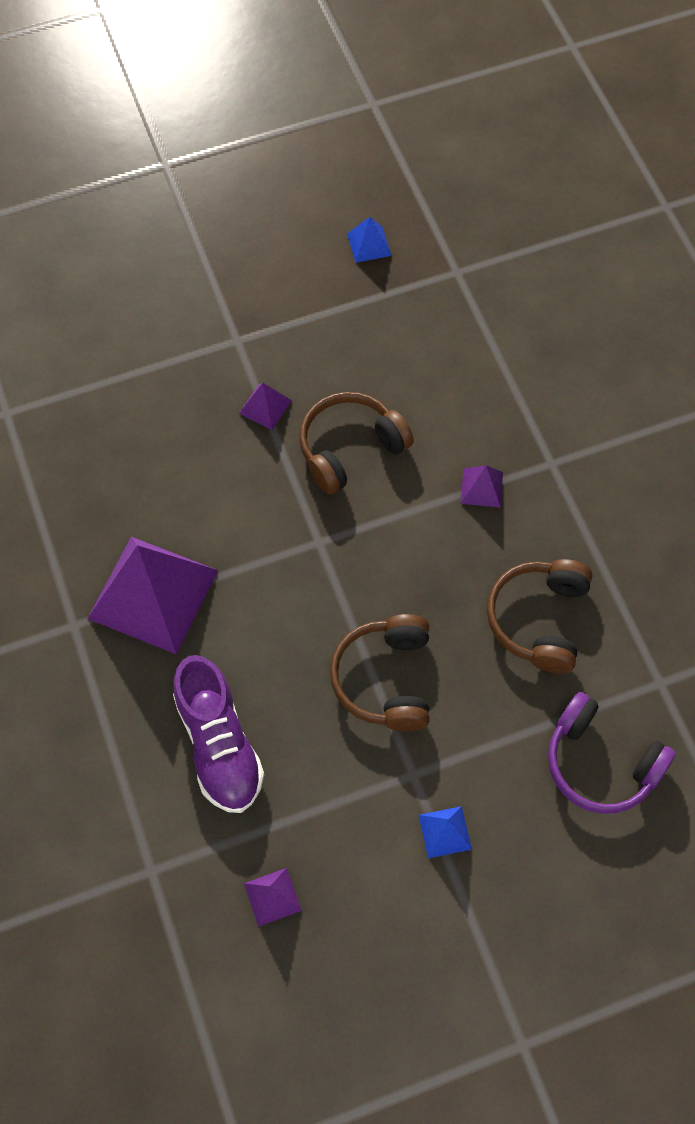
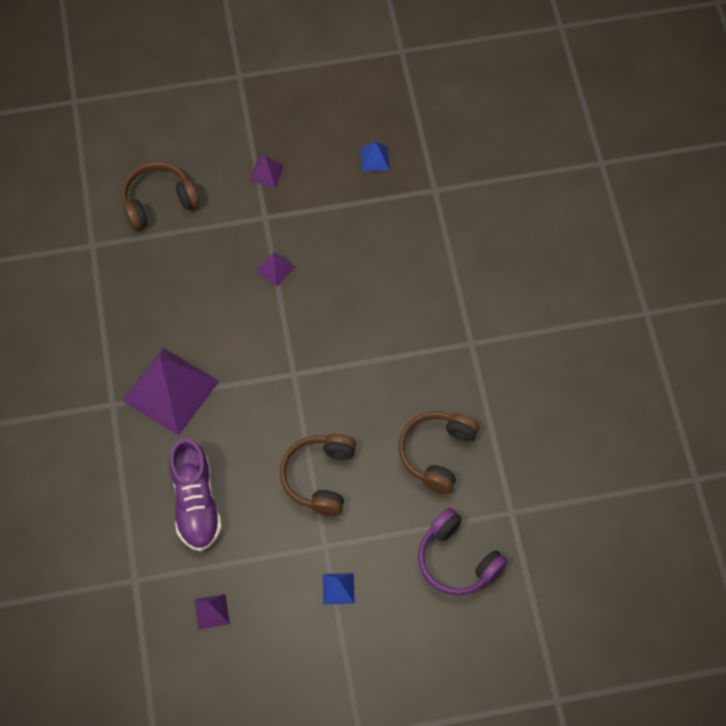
camera: 10 degrees right, 0 degrees up
brown headphones [299,392,414,495] -> brown headphones moved to [122,162,200,230]
purple pyramid [461,465,503,508] -> purple pyramid moved to [250,156,284,188]

